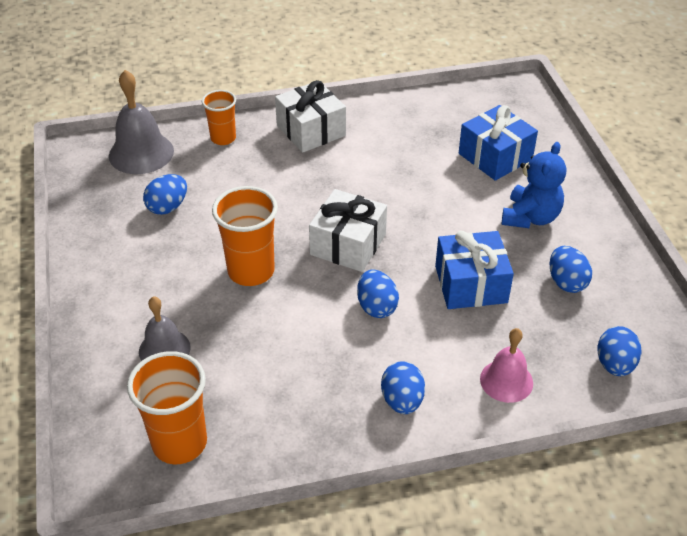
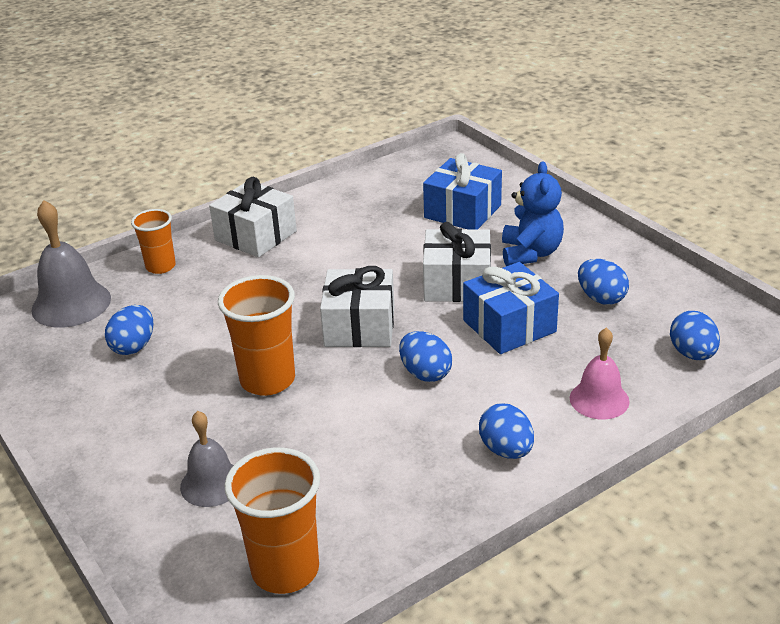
camera: 20 degrees left, 10 degrees down
none -> white gift [423,222,491,302]

